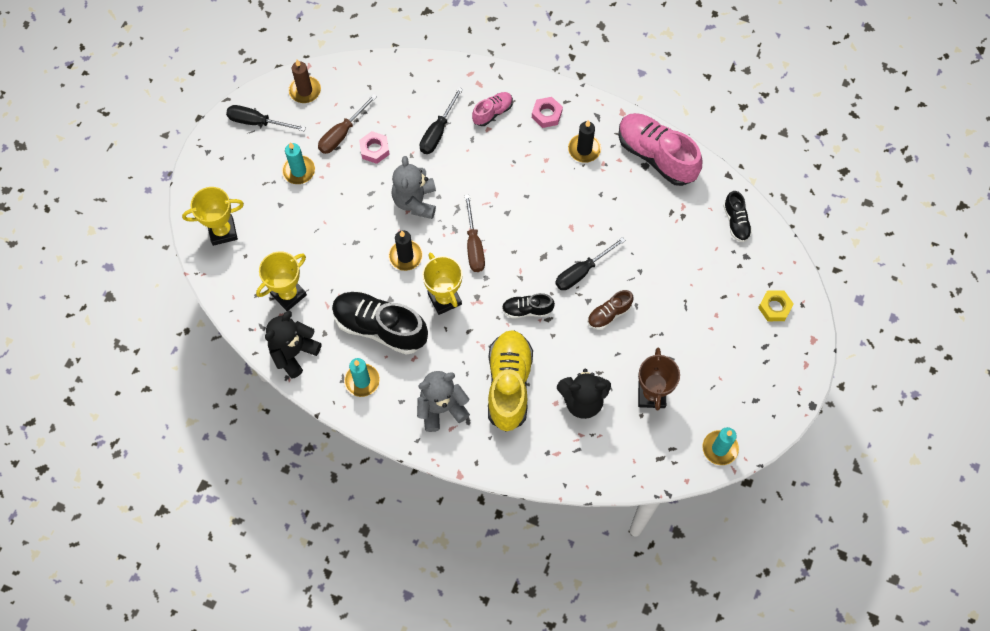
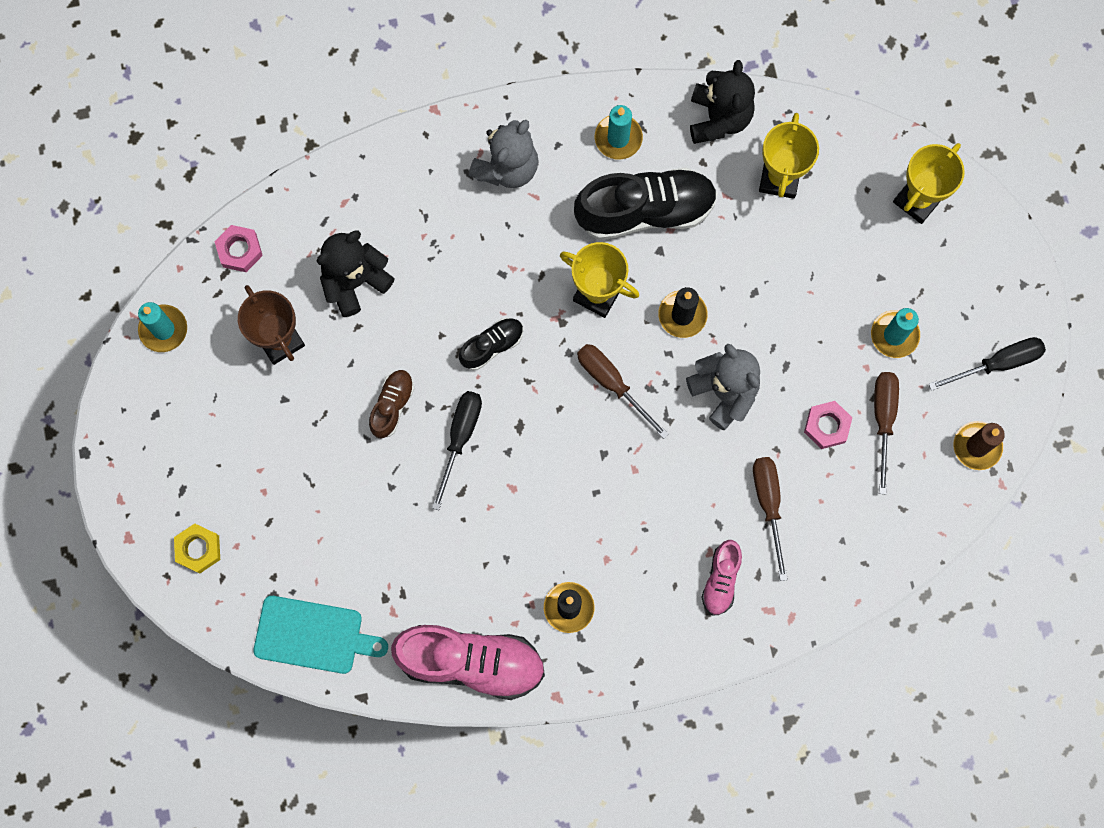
camera: 145 degrees right, 10 degrees up
black screwdriver [420,87,463,154] -> brown screwdriver [753,457,788,581]
yellow shoe [488,330,533,432] -> none
pink nut [532,97,563,128] -> pink nut moved to [215,225,263,272]
black shoe [723,191,752,242] -> turquoise cutting board [254,596,388,674]

